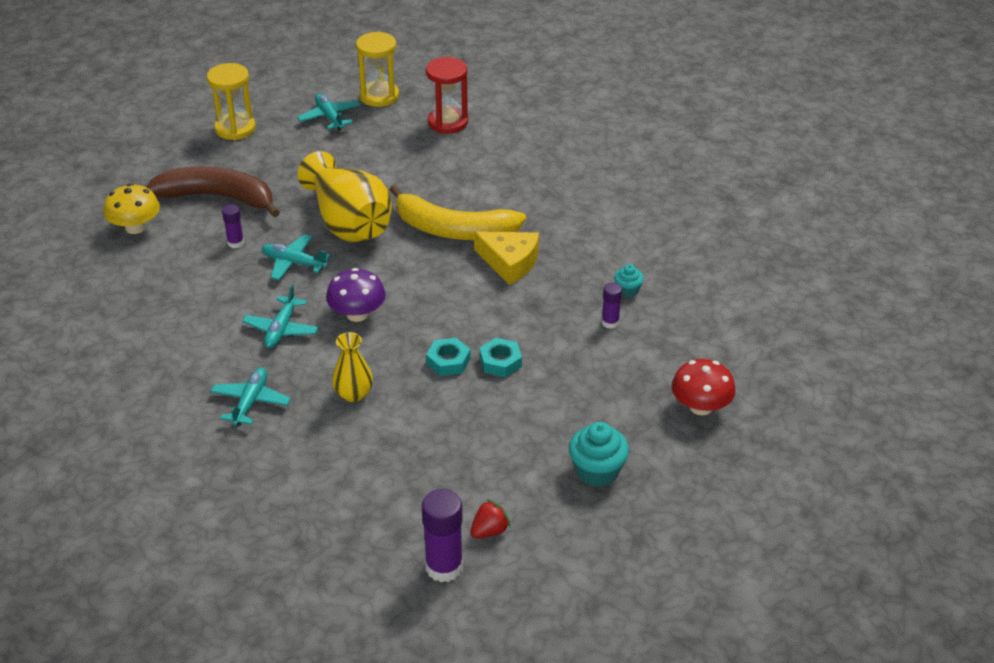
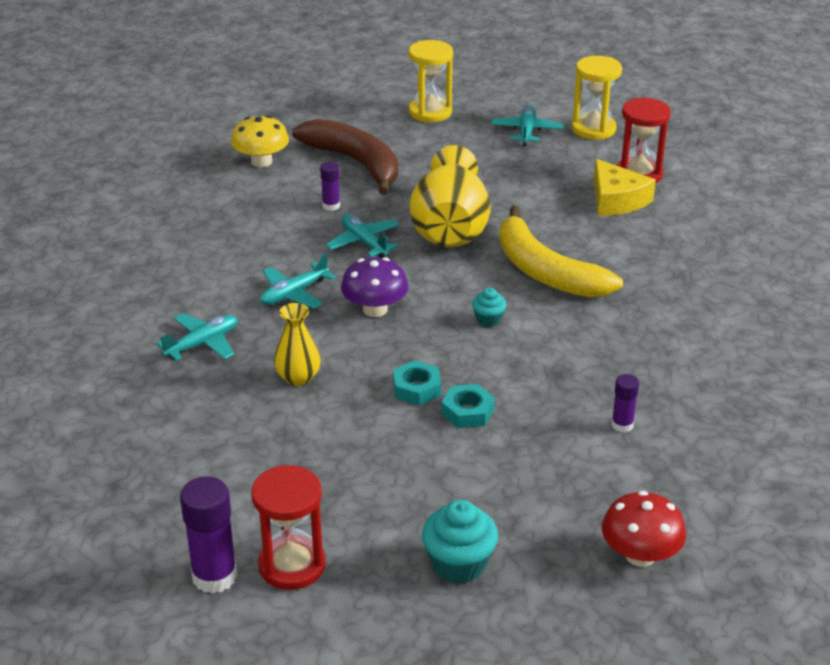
camera: 35 degrees right, 5 degrees down
red strawberry [470,499,510,539] -> red hourglass [251,465,326,590]
yellow cheese [474,231,539,285] -> yellow cheese moved to [594,159,656,216]
turquoise cupcake [614,264,644,297] -> turquoise cupcake moved to [472,288,507,327]

